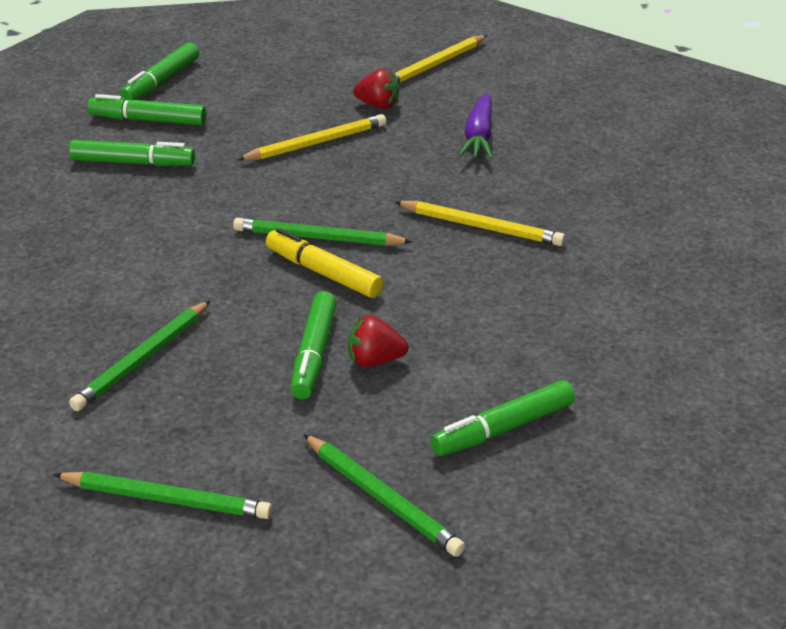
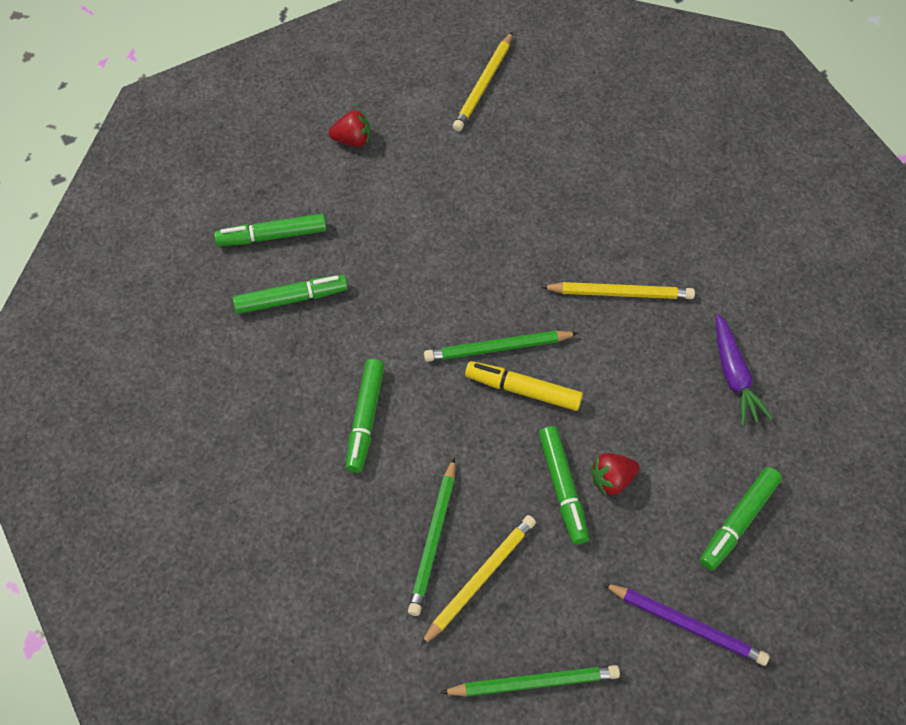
camera: 20 degrees left, 25 degrees up
green marker [120,42,199,100] -> green marker moved to [346,359,384,473]
yellow pencil [237,114,386,161] -> yellow pencil moved to [420,515,536,646]
green pencil [303,434,465,557] -> purple pencil [603,583,770,666]
red strawberry [353,69,399,109] -> red strawberry moved to [329,110,371,147]
purple carrot [459,93,493,159] -> purple carrot moved to [716,314,773,426]

